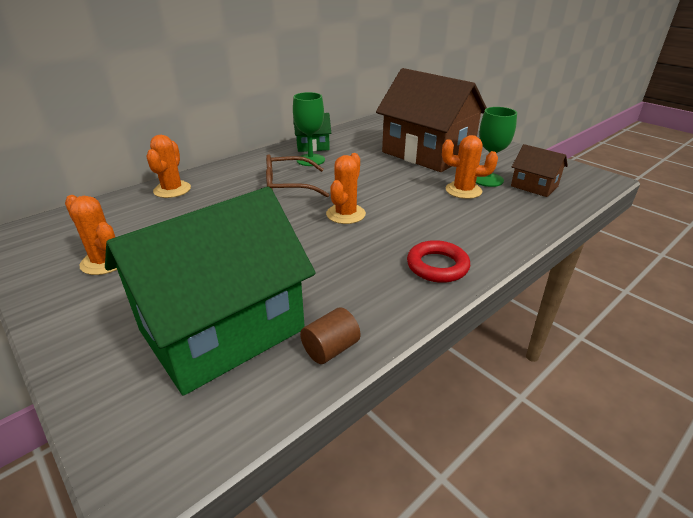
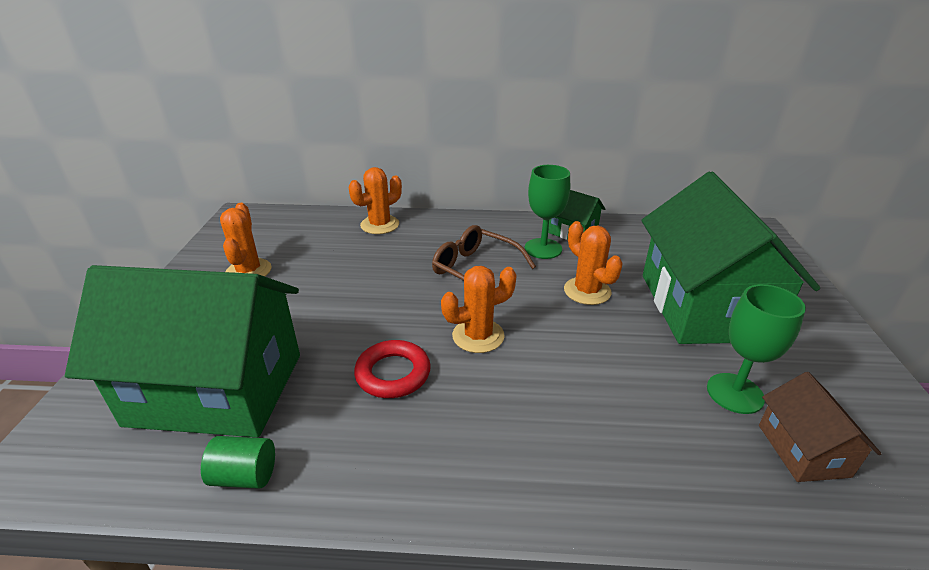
camera: 45 degrees right, 0 degrees up
brown cylinder [300,307,361,364] -> green cylinder [201,436,275,489]
brown house [376,68,487,172] -> green house [641,172,820,344]
red ring [407,240,470,283] -> red ring moved to [354,340,431,398]
orange cactus [442,135,498,199] -> orange cactus moved to [564,221,623,305]

